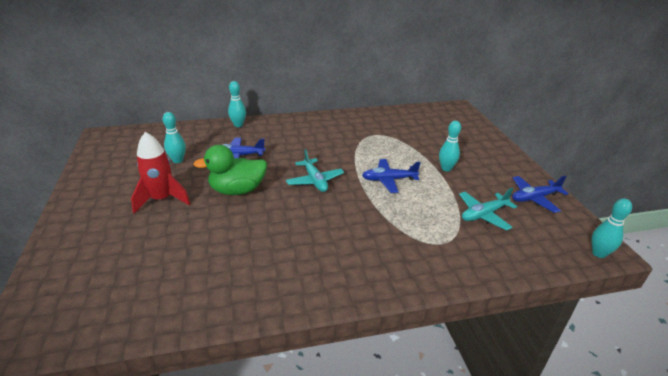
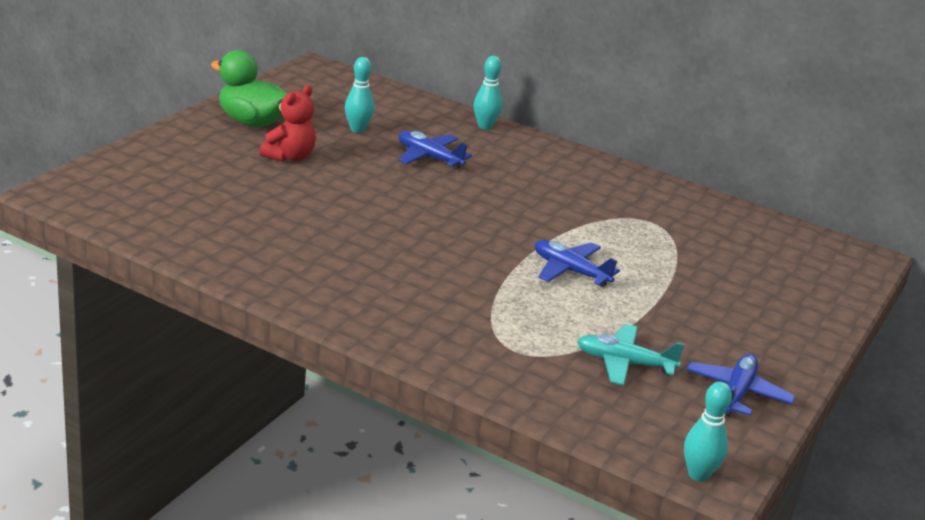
camera: 40 degrees right, 5 degrees down
red rocket [131,132,191,213] -> red teddy bear [260,85,316,162]
green duck [194,145,267,195] -> green duck moved to [210,50,288,127]
turquoise plane [286,149,344,192] -> none
turquoise bowling pin [439,121,461,171] -> none
blue plane [512,175,569,213] -> blue plane turned 90 degrees clockwise [686,354,795,417]

